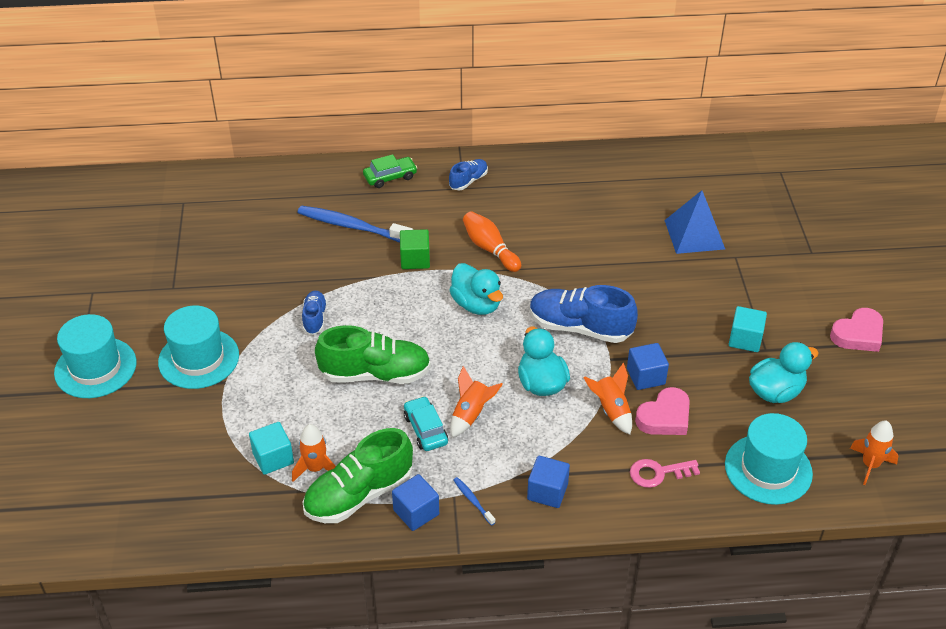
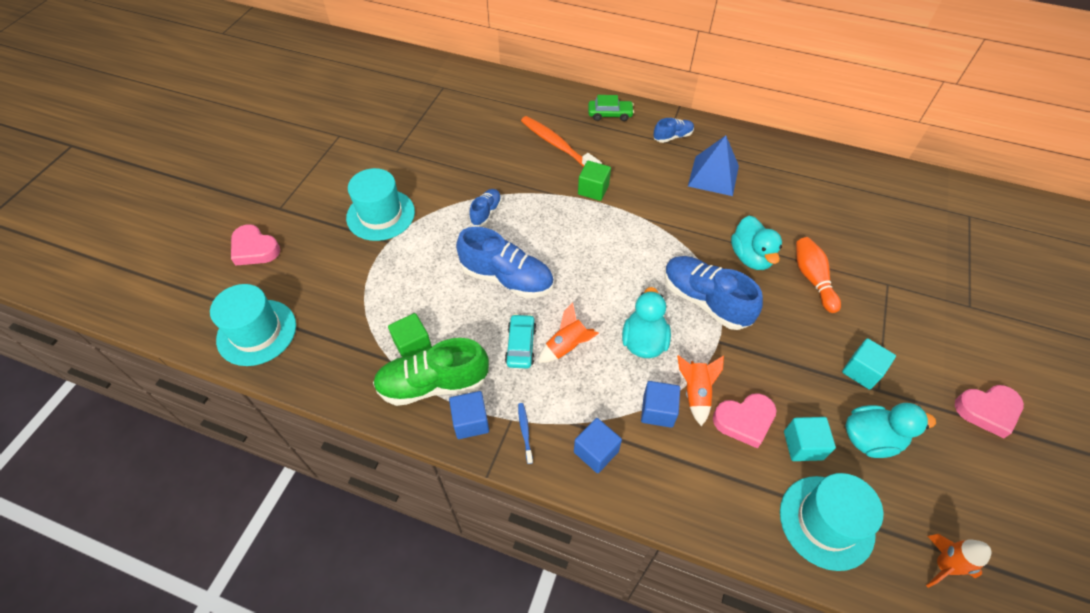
camera: 25 degrees right, 10 degrees up
turquoise hat [54,314,137,398] -> turquoise hat moved to [210,284,296,366]
turquoise cube [249,422,294,475] -> turquoise cube moved to [784,417,836,461]
orange rocket [292,424,336,482] -> green cube [388,313,432,357]
blue toothbrush [297,206,413,243] -> orange toothbrush [521,116,602,167]
green shoe [315,325,431,384] -> blue shoe [456,227,554,298]
turquoise duck [450,263,503,315] -> turquoise duck moved to [731,216,782,270]
orange bowling pin [463,211,521,272] -> orange bowling pin moved to [796,237,841,313]
blue cube [627,343,669,390] -> blue cube moved to [641,381,680,428]
pink key [630,459,700,488] -> none
blue pyramid [664,190,725,254] -> blue pyramid moved to [688,135,739,196]
none -> pink heart [231,225,280,266]

